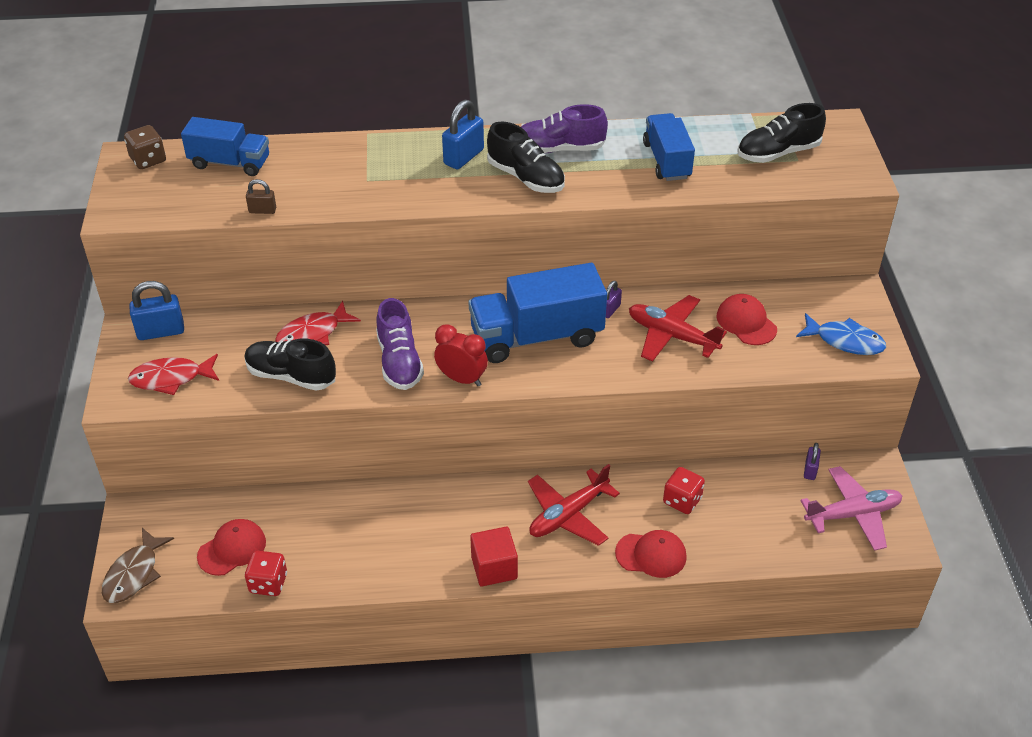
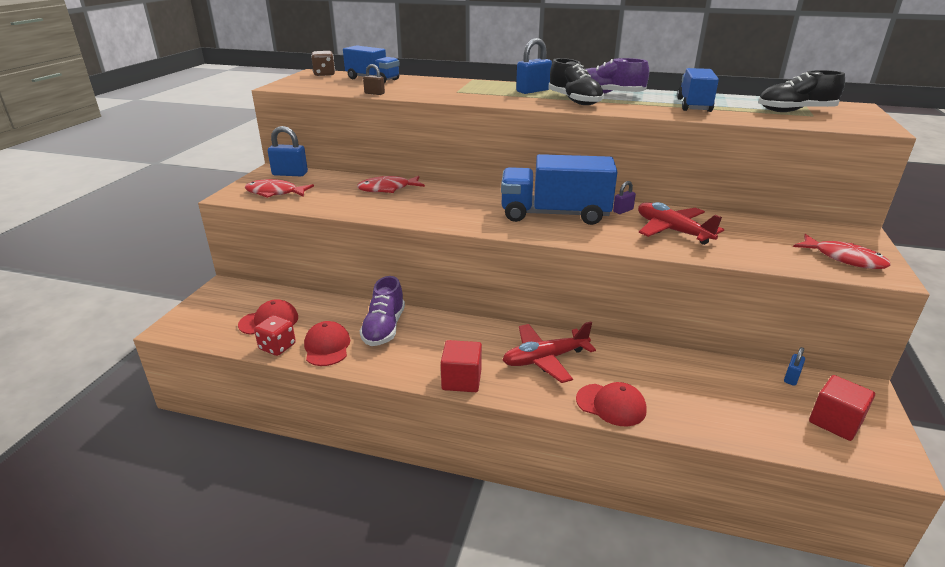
camera: 20 degrees right, 15 degrees down
brown fish [102,528,174,603] -> none
black shoe [244,339,336,391] -> none
purple shoe [376,298,424,390] -> purple shoe moved to [360,276,405,346]
red clock [434,324,488,386] -> none
red dice [663,467,705,514] -> none
red cap [717,294,777,345] -> red cap moved to [304,321,350,366]
blue fish [796,313,886,355] -> red fish [793,234,891,269]
pink plane [801,466,902,551] -> red cube [809,375,875,441]
purple padlock [804,443,821,480] -> blue padlock [784,347,805,386]

